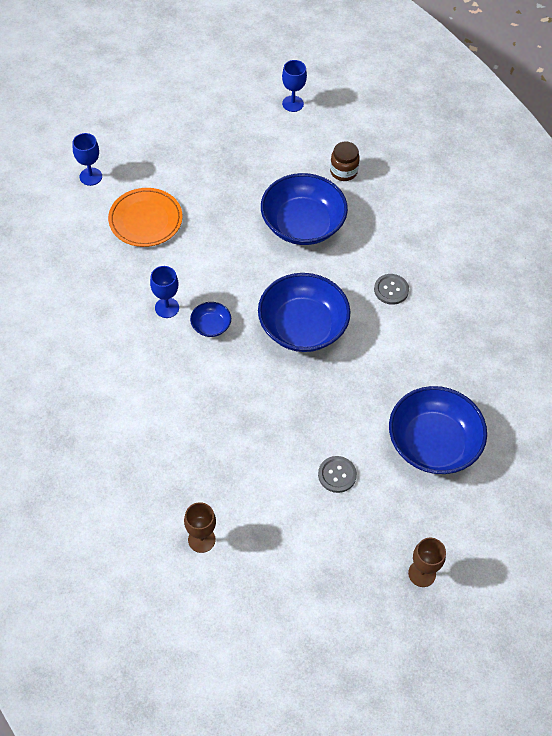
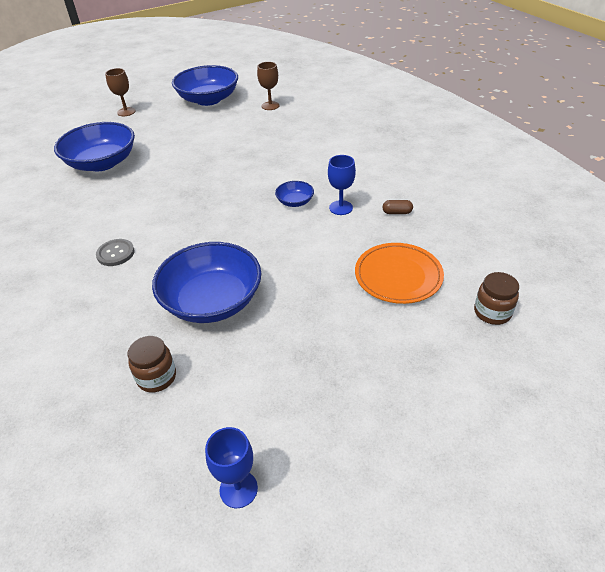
camera: 175 degrees right, 15 degrees down
blue goblet [73,133,102,186] -> brown jar [474,272,519,325]
blue bowl [258,273,350,352] -> blue bowl moved to [172,65,238,106]
grey button [318,456,357,493] -> none
none -> brown capsule [383,200,413,214]

